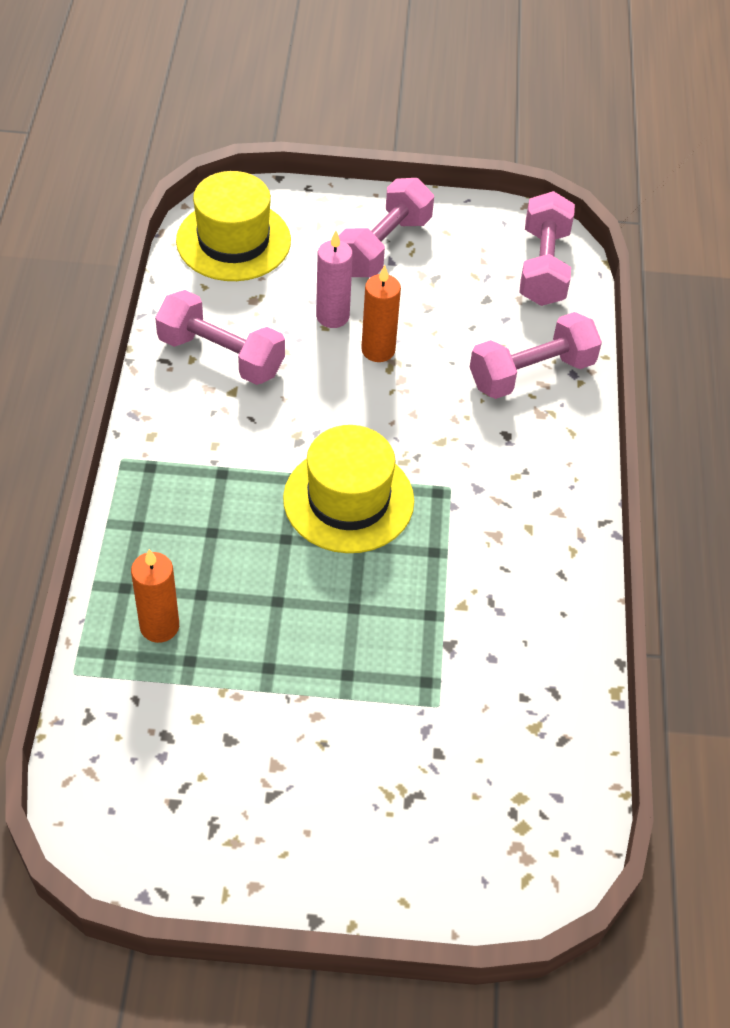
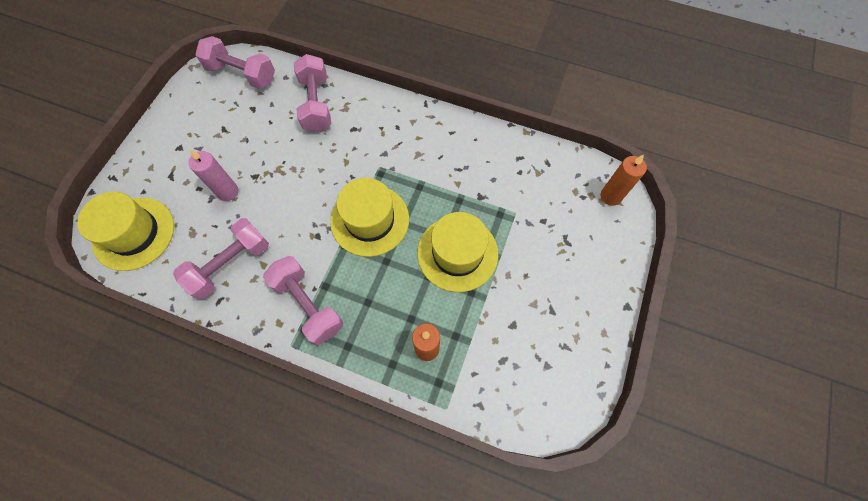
camera: 70 degrees left, 15 degrees up
pink dumbbell [339,178,434,277] -> pink dumbbell moved to [263,256,343,345]
orange candle [361,265,401,362] -> orange candle moved to [601,155,647,206]
none -> yellow hat [417,212,498,292]

